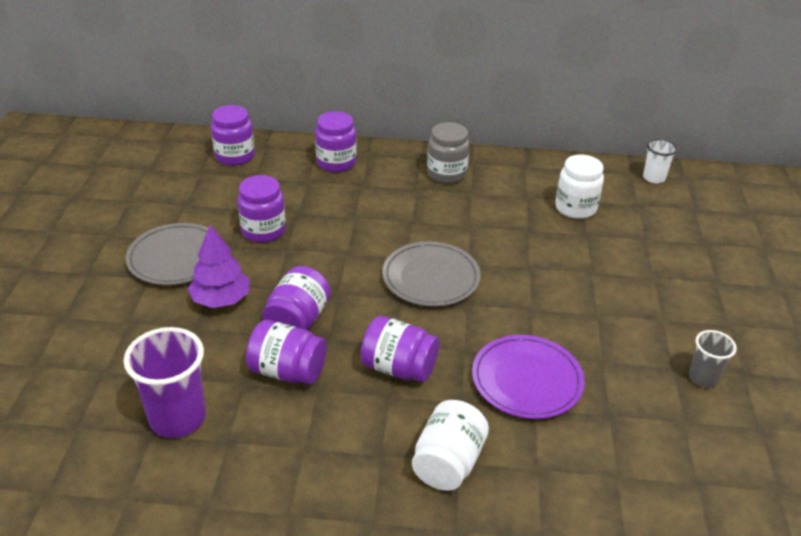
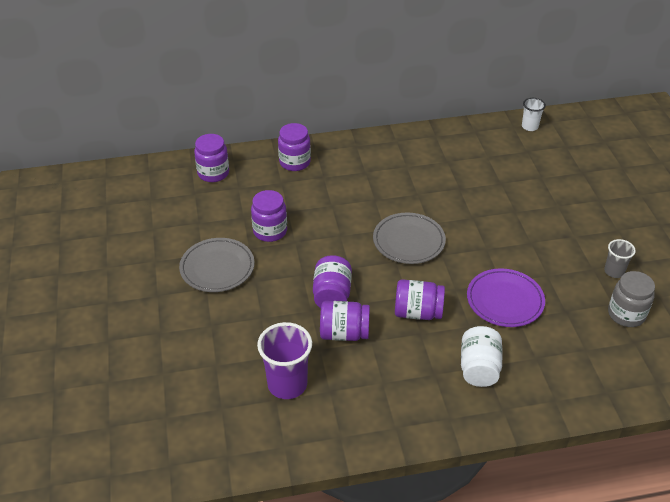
camera: 15 degrees left, 5 degrees up
purple tree [188,225,249,308] -> none
grey jar [427,122,470,184] -> grey jar moved to [608,271,655,327]
white jar [555,154,604,219] -> none

